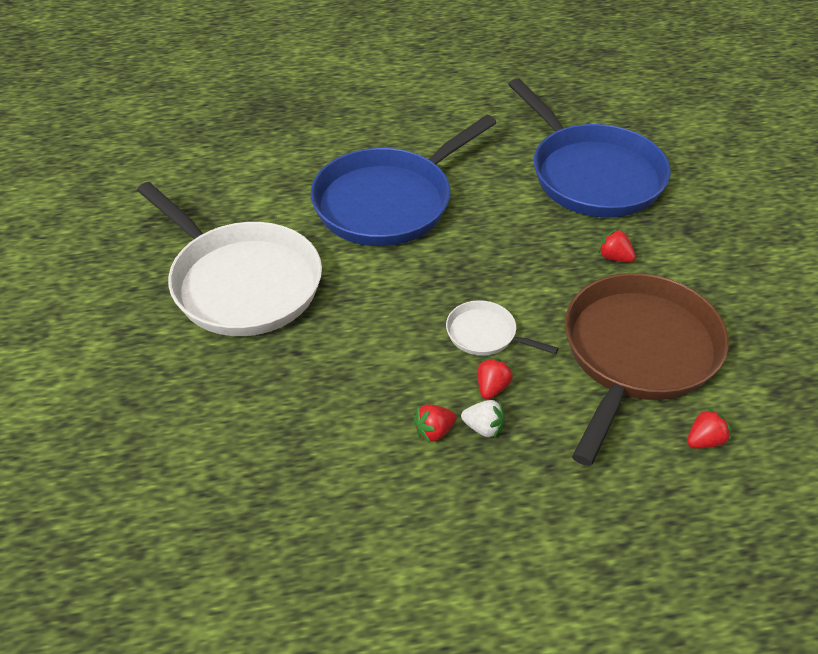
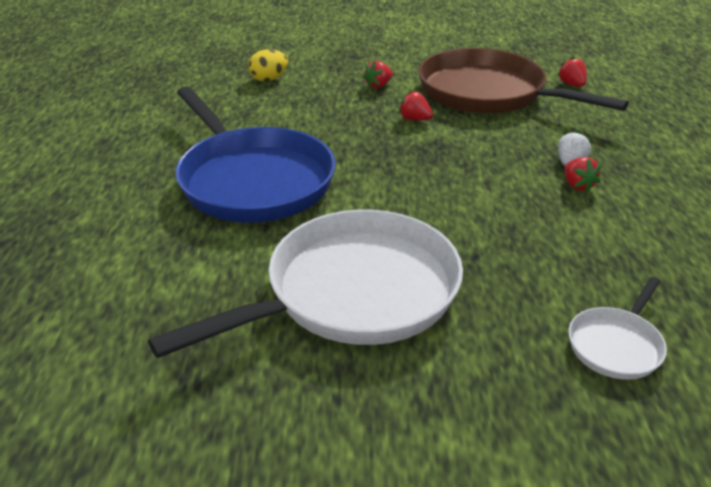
camera: 80 degrees left, 10 degrees down
white pan [446,300,559,356] -> white pan moved to [569,277,667,380]
red strawberry [477,358,513,400] -> red strawberry moved to [399,90,433,120]
blue pan [508,78,671,218] -> yellow egg [248,49,288,82]

